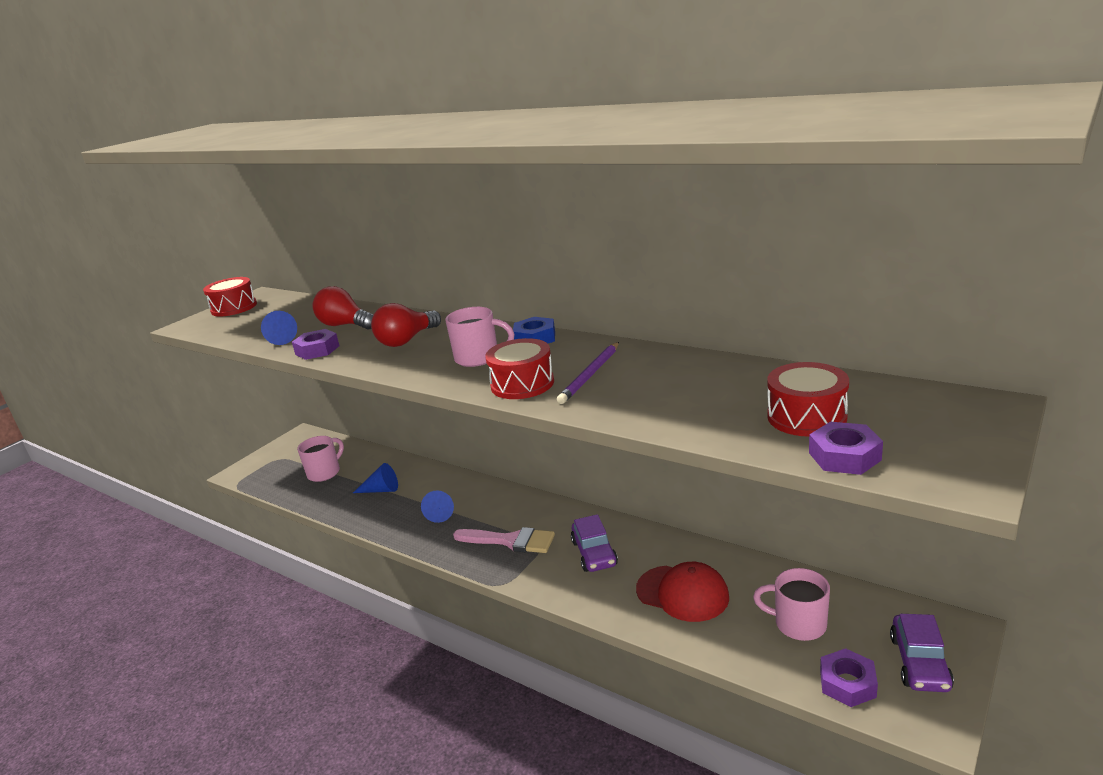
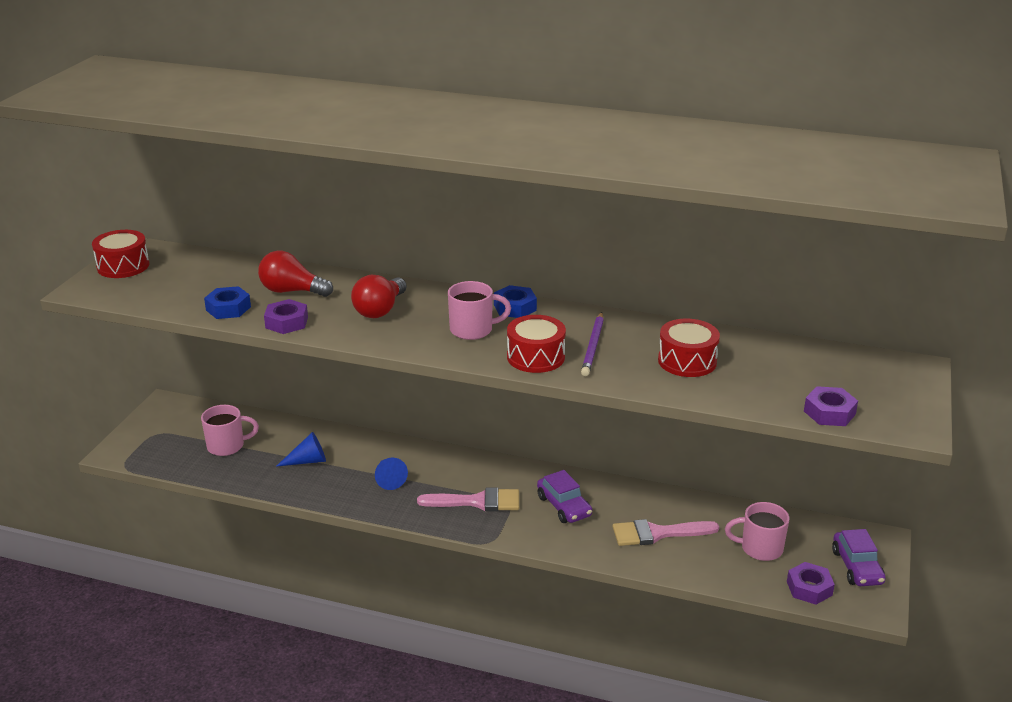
camera: 20 degrees left, 5 degrees up
blue cone [261,311,297,345] -> blue nut [204,286,251,319]
pink mug [297,436,344,482] -> pink mug turned 60 degrees clockwise [201,405,259,456]
red cap [636,562,729,622] -> pink brush [613,519,719,546]
red drum [767,362,849,437] -> red drum moved to [658,319,720,377]

